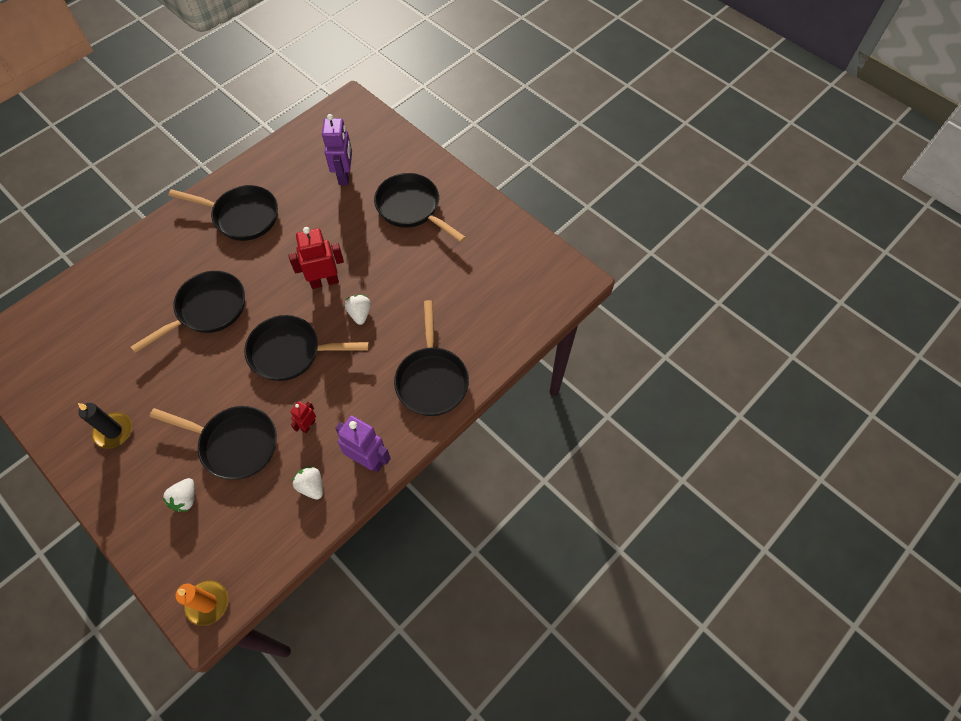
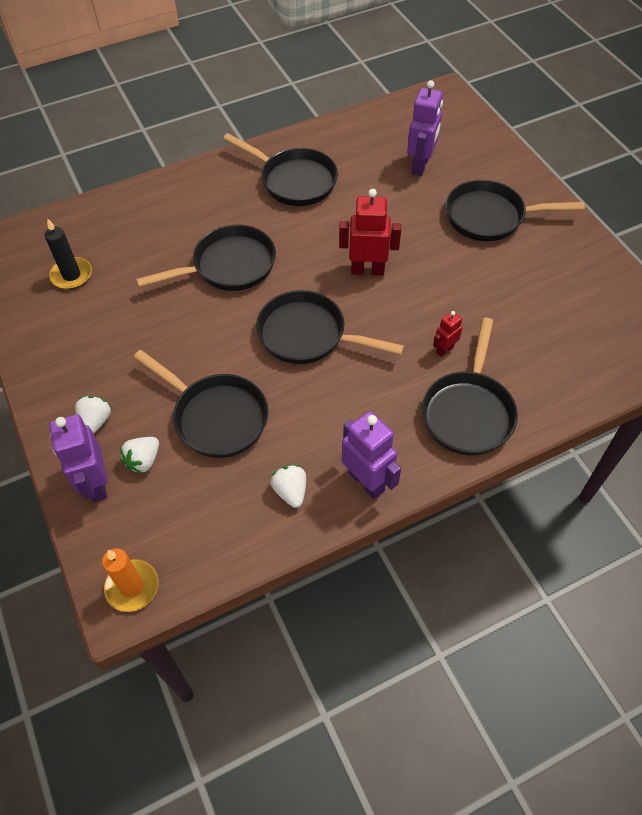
camera: 20 degrees right, 5 degrees down
black candle [78,403,132,449] -> black candle moved to [44,218,92,289]
red robot [290,401,316,433] -> red robot moved to [433,311,462,357]
white strawberry [345,295,371,325] -> white strawberry moved to [75,396,111,434]
black pan [374,173,466,243] -> black pan turned 60 degrees counterclockwise [446,180,585,241]
none -> purple robot [49,414,108,502]

